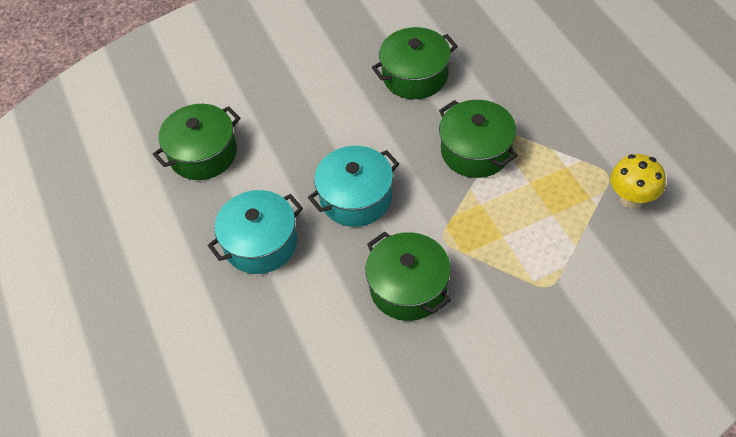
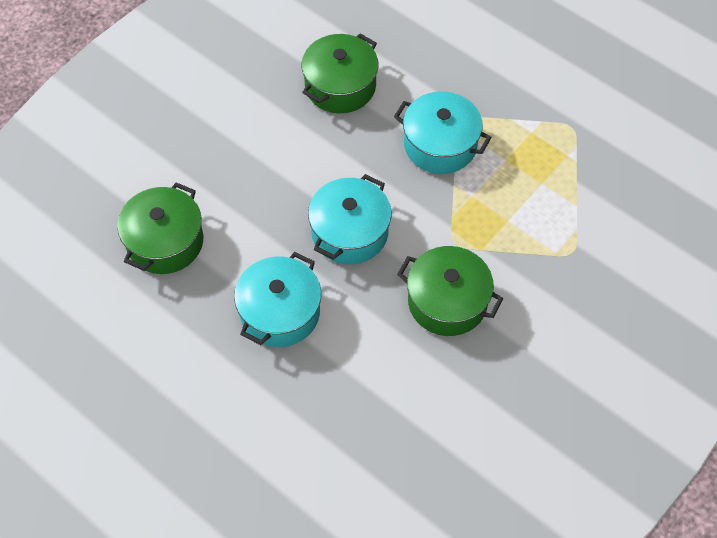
camera: 30 degrees left, 5 degrees up
green pot [439,100,518,178] -> turquoise pot [394,92,492,174]
yellow mushroom [610,154,666,209] -> none

